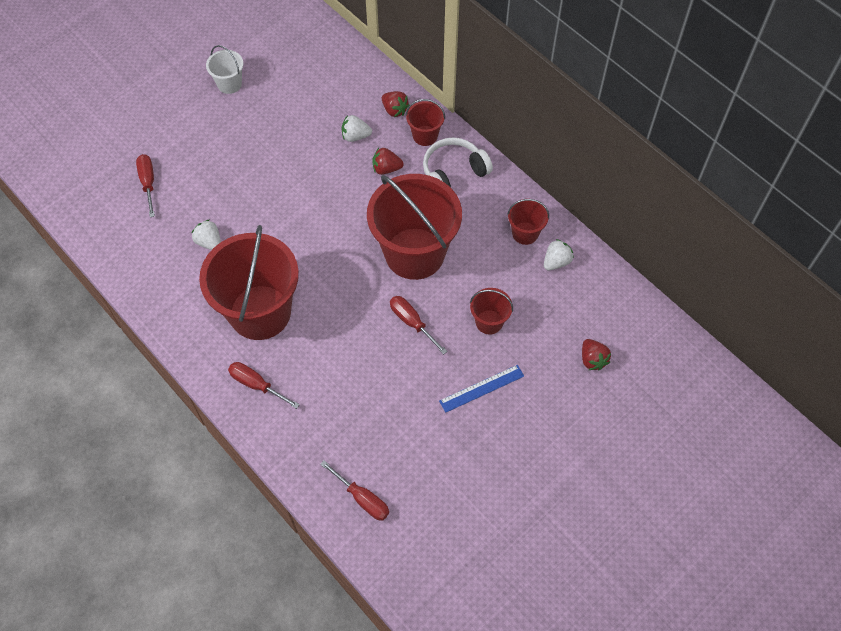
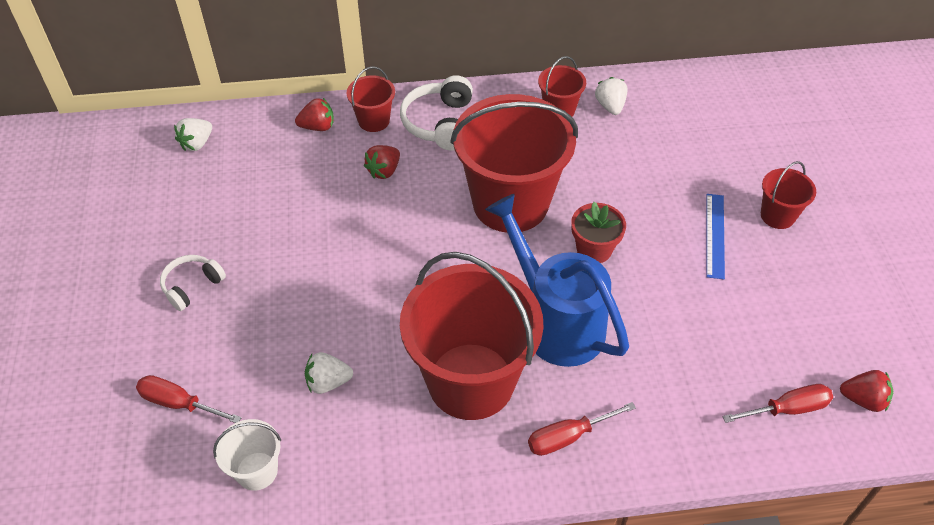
camera: 55 degrees left, 10 degrees down
white bucket [206,45,243,94] -> white bucket moved to [213,419,281,491]
white strawberry [341,115,372,142] -> white strawberry moved to [174,118,212,151]
red screwdriver [390,296,448,354] -> red flower pot [571,202,626,263]
red bucket [470,288,513,335] -> red bucket moved to [761,161,816,229]
red strawberry [582,339,611,370] -> red strawberry moved to [840,370,893,412]
none -> white headphones [160,255,226,311]
none -> blue watering can [485,194,629,367]

